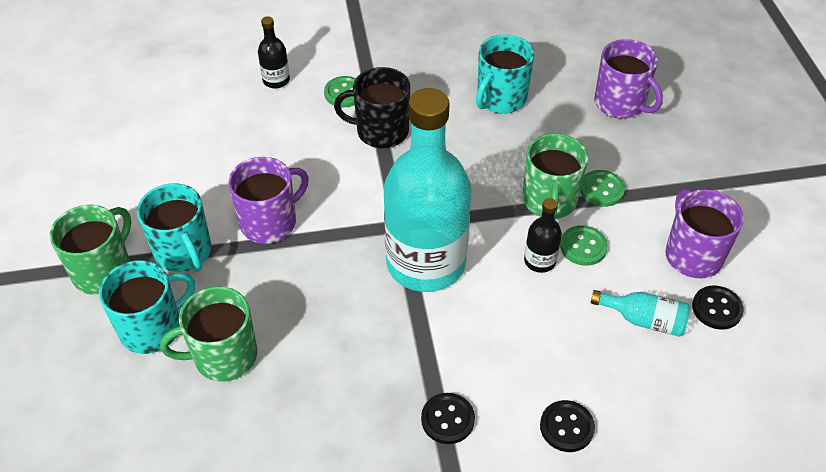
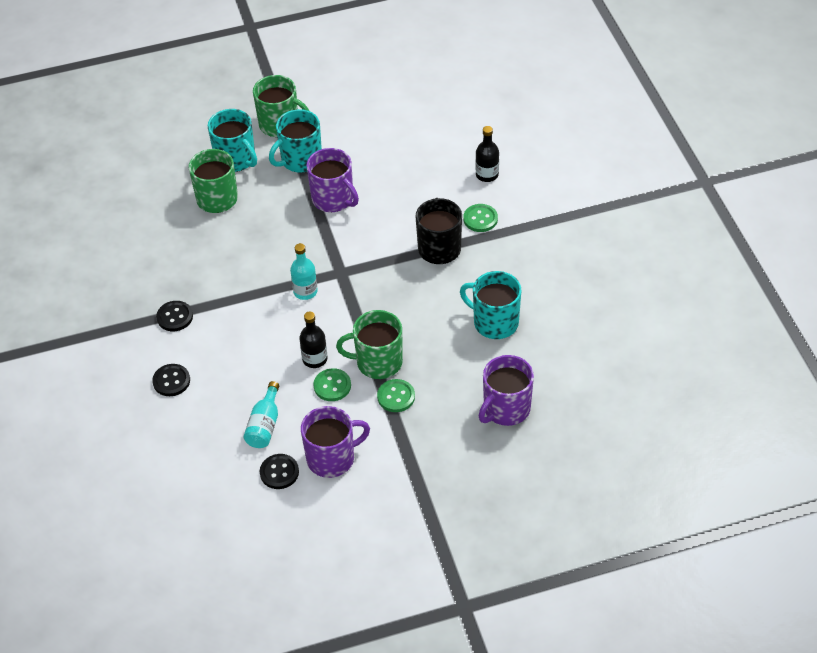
camera: 85 degrees right, 0 degrees up
turquoise bottle [384,88,471,292] -> turquoise bottle [290,243,318,300], size x0.40

